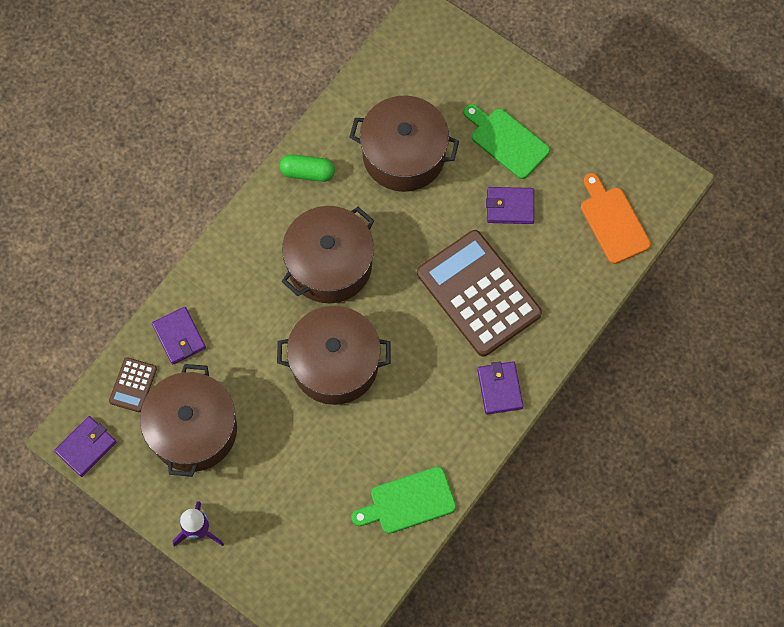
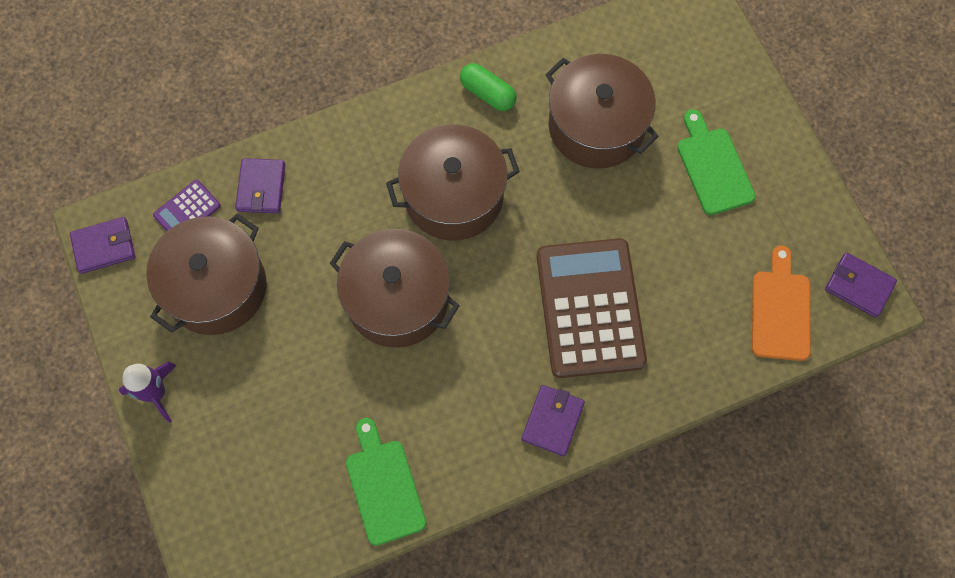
camera: 30 degrees right, 0 degrees up
brown calculator [109,357,157,412] -> purple calculator [153,180,221,231]
green cutting board [351,467,456,534] -> green cutting board turned 60 degrees clockwise [346,418,427,546]
purple wallet [486,187,534,224] -> purple wallet moved to [825,252,897,318]

